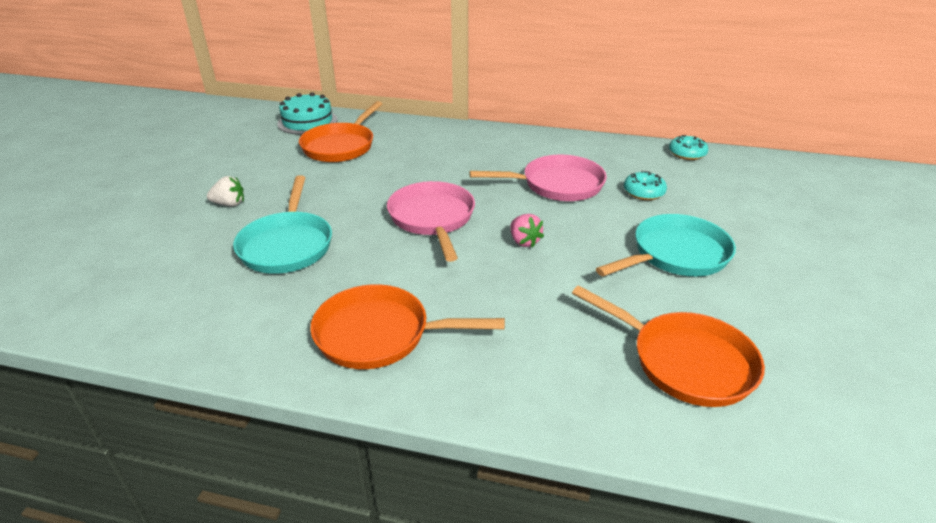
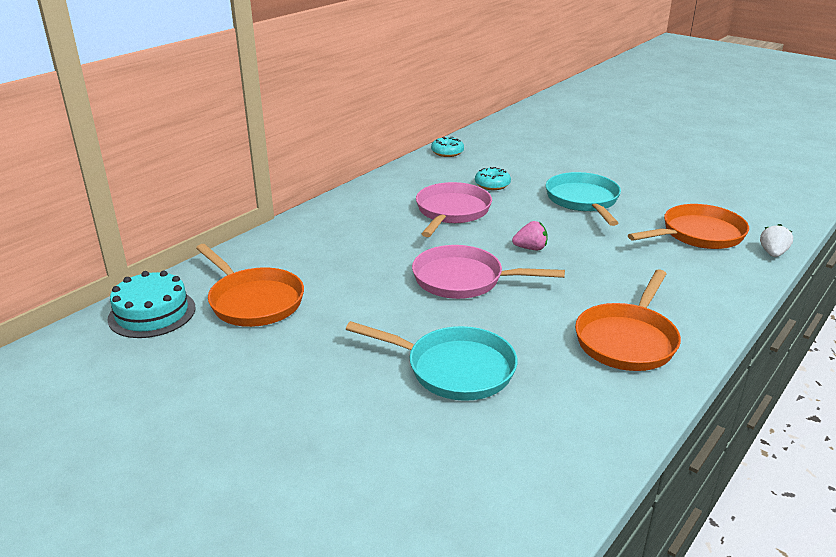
camera: 65 degrees left, 5 degrees down
white strawberry [207,176,244,206] -> white strawberry moved to [760,224,793,257]

